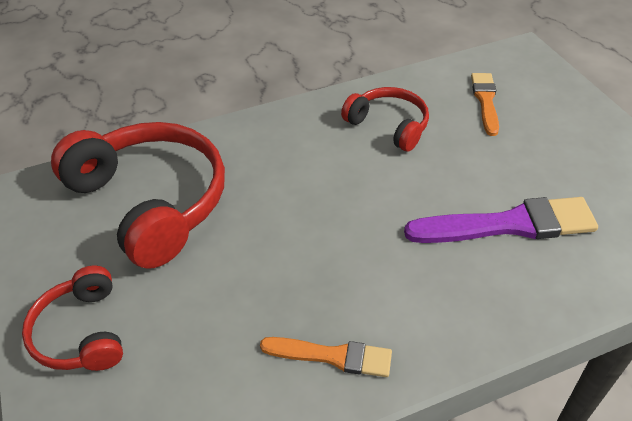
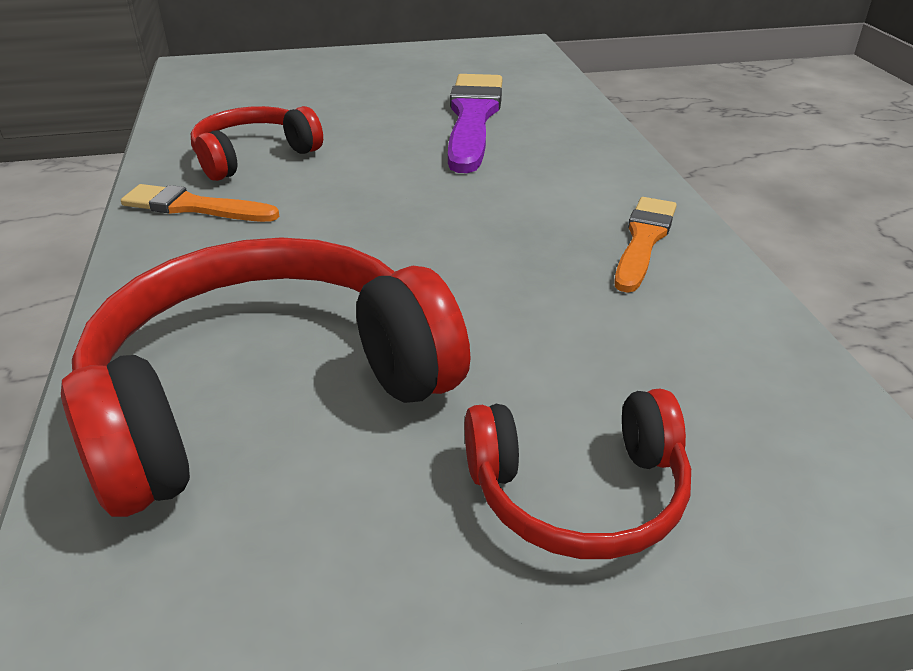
camera: 80 degrees left, 10 degrees down
orange brush [471,73,499,136] -> orange brush moved to [121,184,279,222]

